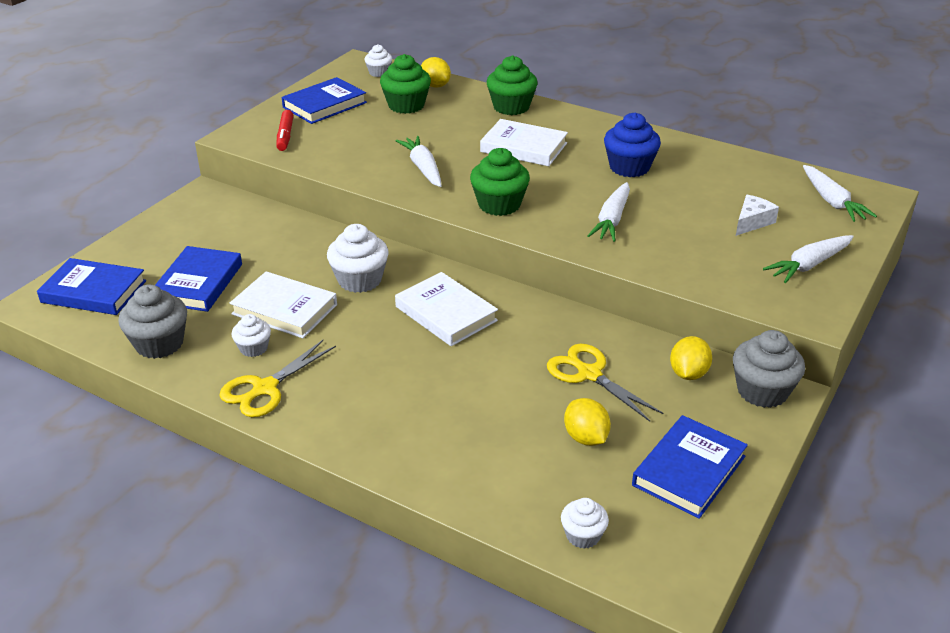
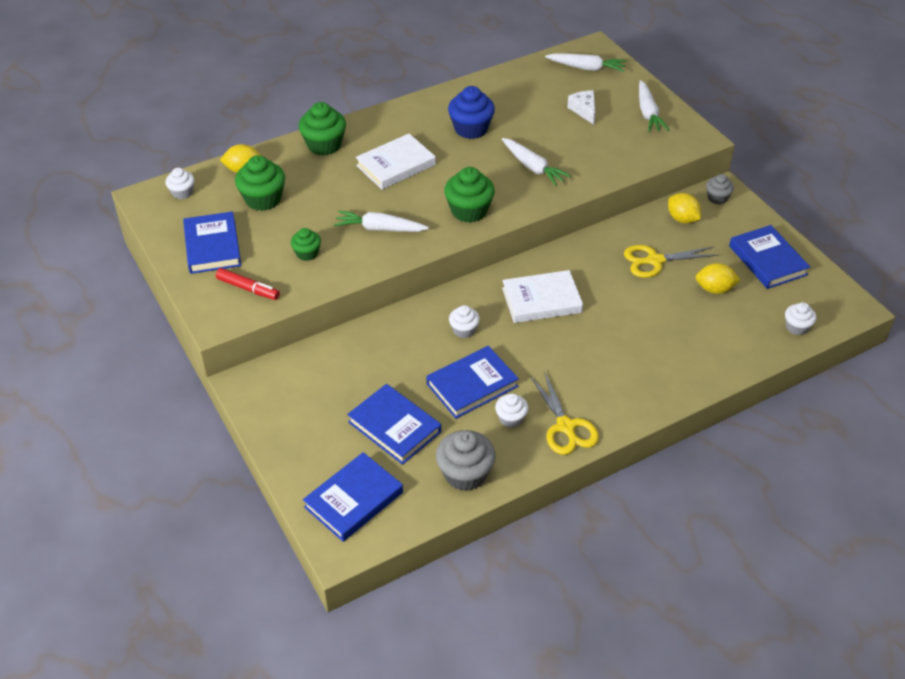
camera: 60 degrees left, 10 degrees up
white book [230,271,337,338] -> blue book [427,346,519,419]
white cupcake [327,224,389,293] -> white cupcake [449,305,480,338], size x0.58
grey cupcake [733,330,805,408] -> grey cupcake [706,174,734,204], size x0.58
none -> green cupcake [291,228,321,261]

